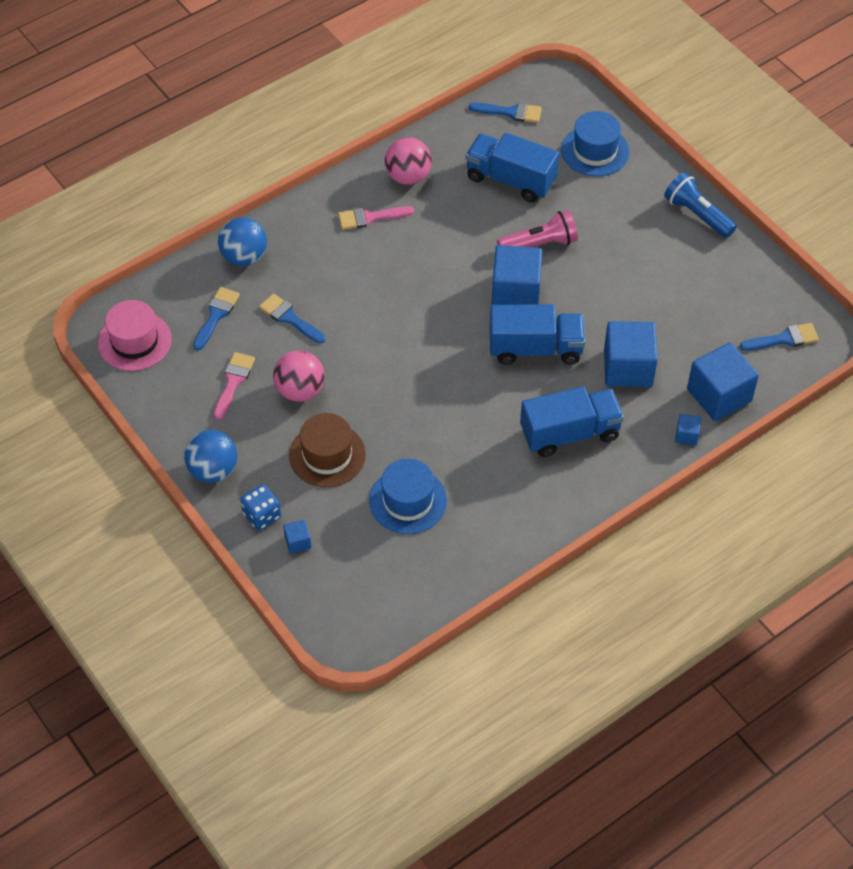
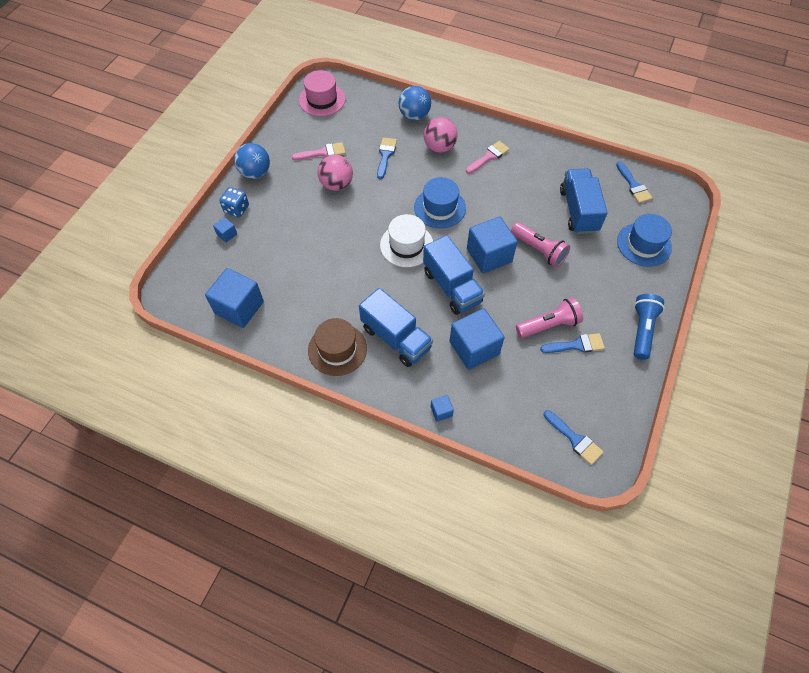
camera: 60 degrees right, 5 degrees up
blue brush [193,287,240,350] -> blue brush moved to [540,333,605,353]
brown hat [289,413,366,487] -> brown hat moved to [308,318,367,376]
pink brush [338,206,414,230] -> pink brush turned 90 degrees clockwise [466,141,510,174]
blue hat [369,458,447,534] -> blue hat moved to [414,177,466,229]
pink ball [385,137,432,185] -> pink ball moved to [424,117,458,153]
blue cube [687,342,759,421] -> blue cube moved to [205,268,264,328]
none -> white hat [380,214,433,267]
none -> pink flashlight [516,297,583,338]

